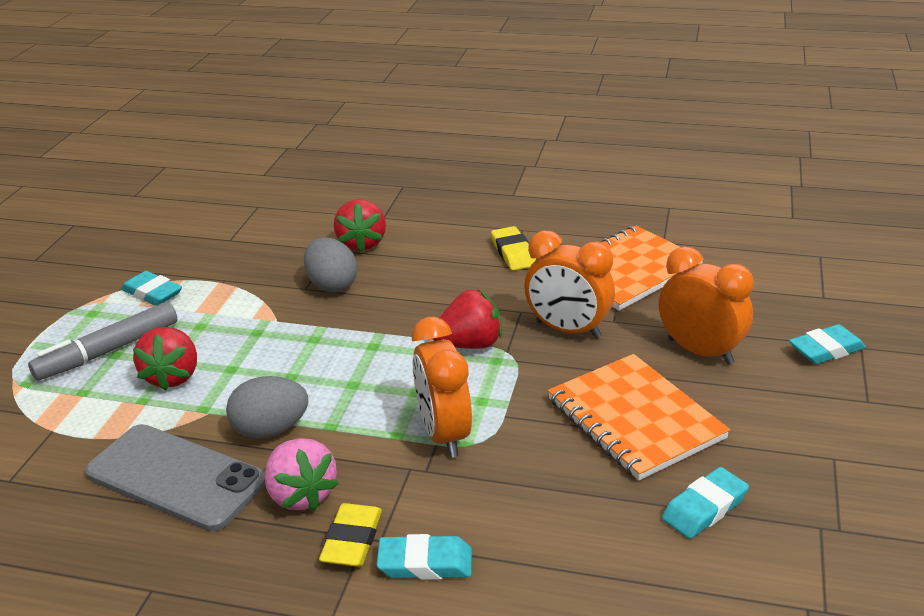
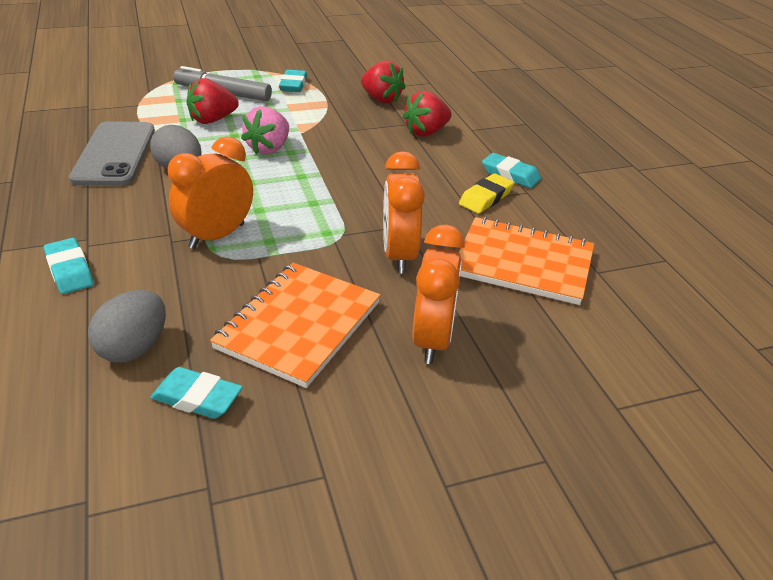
camera: 55 degrees right, 5 degrees up
pink strawberry [264,438,339,511] -> pink strawberry moved to [241,106,289,155]
grey egg [304,238,357,293] -> grey egg moved to [88,290,166,363]
yellow eraser [319,503,382,567] -> none
red strawberry [433,290,502,349] -> red strawberry moved to [361,61,406,103]
turquoise eraser [789,324,866,364] -> turquoise eraser moved to [482,153,541,188]

